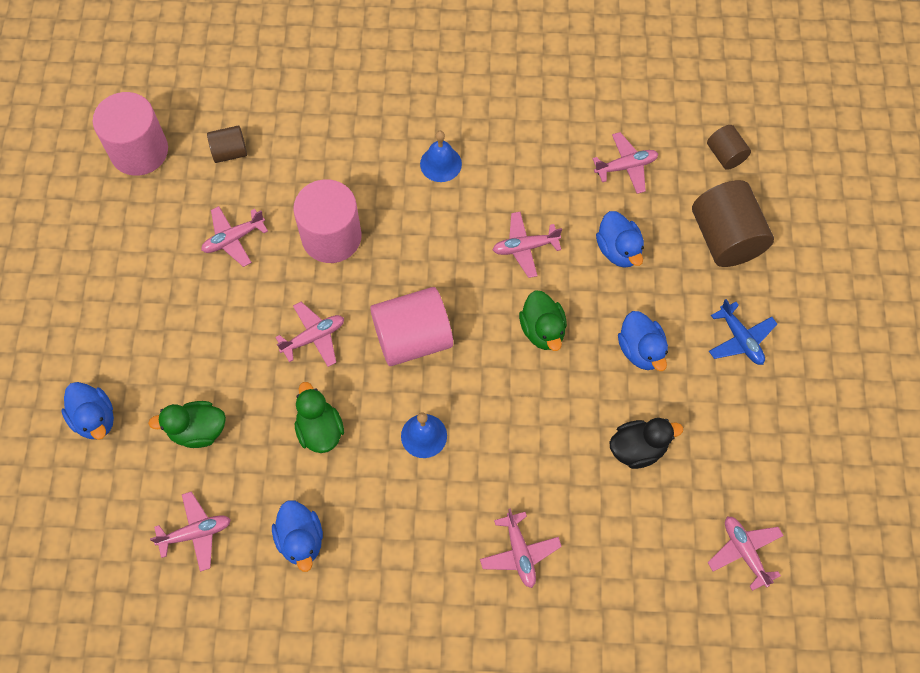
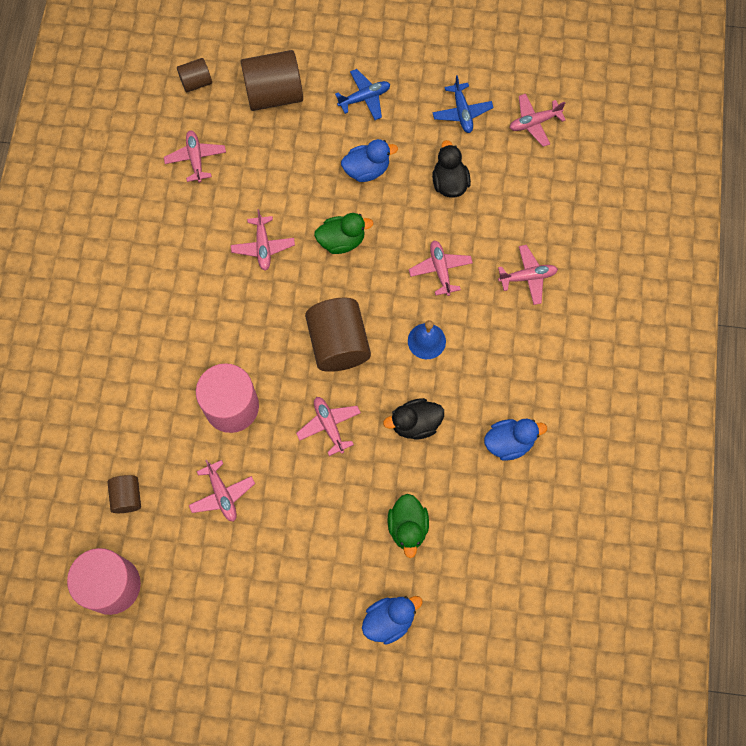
camera: 85 degrees left, 5 degrees up
pink plane [150,491,231,572] -> pink plane moved to [409,241,473,296]
green duck [295,382,344,453] -> black duck [383,398,444,440]
pink cylinder [370,287,453,366] -> brown cylinder [305,298,371,372]
blue bell [420,131,462,182] -> none
blue duck [596,211,644,268] -> none
none -> blue plane [432,75,494,133]

